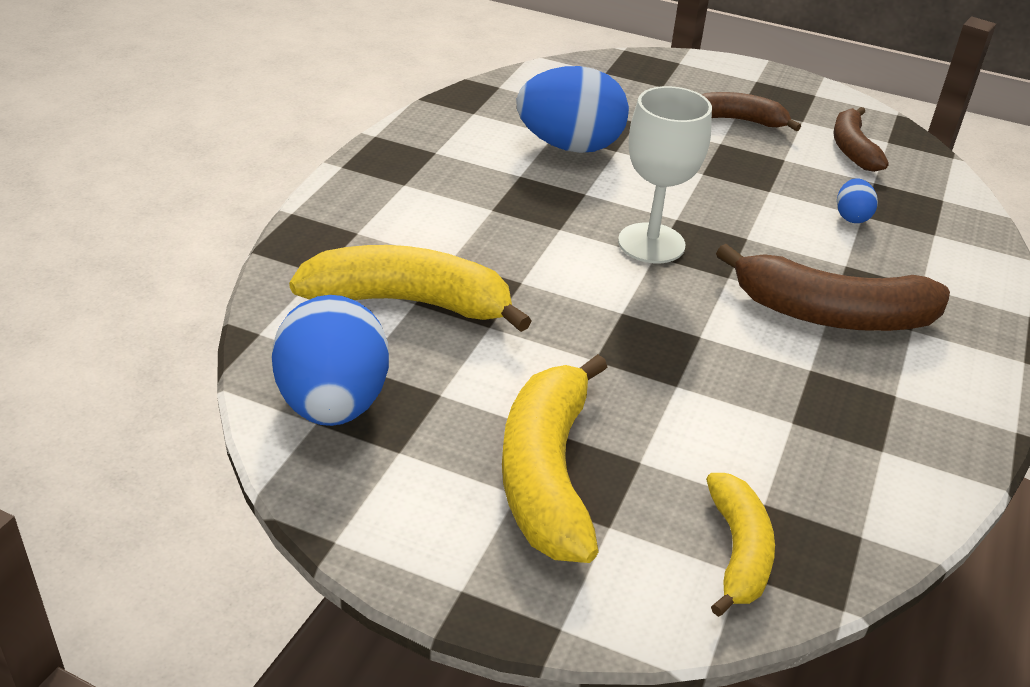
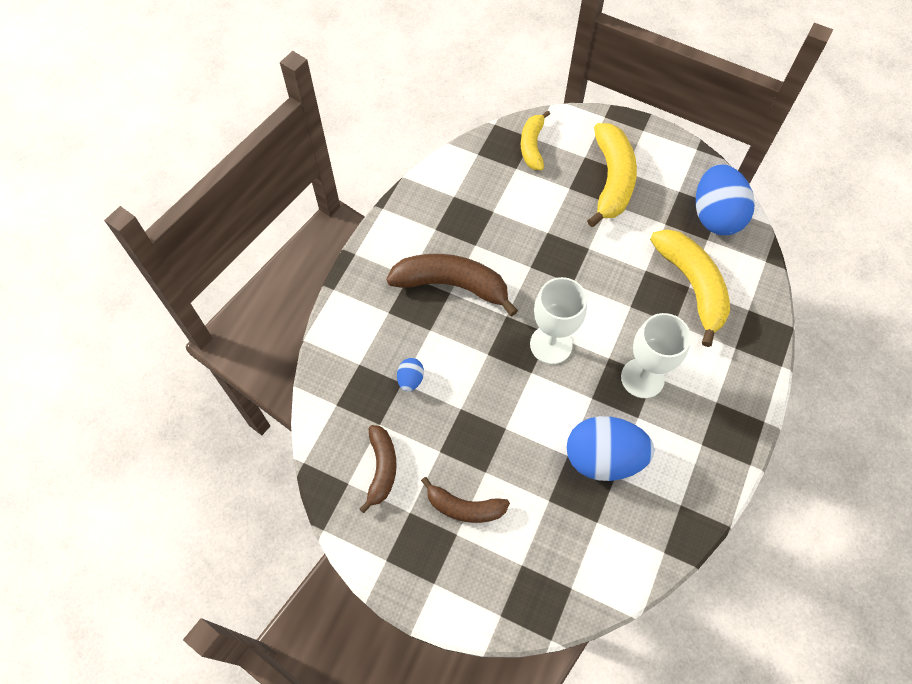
camera: 175 degrees left, 25 degrees up
yellow banana [289,245,532,332] -> yellow banana turned 120 degrees counterclockwise [650,229,730,347]
none -> white goblet [621,313,691,398]

